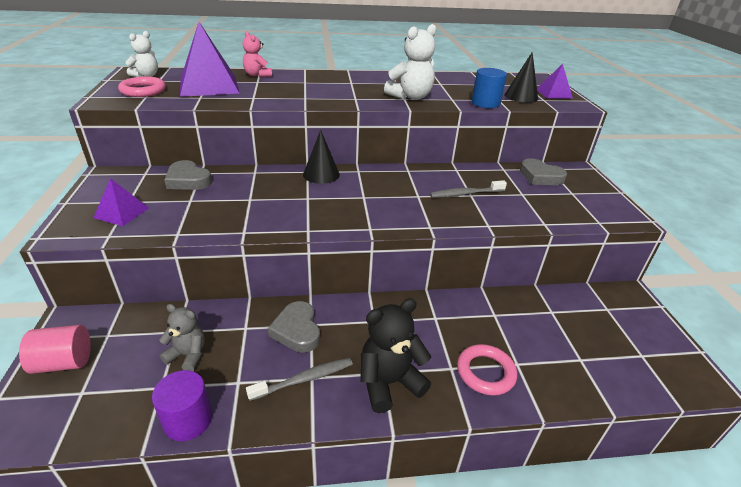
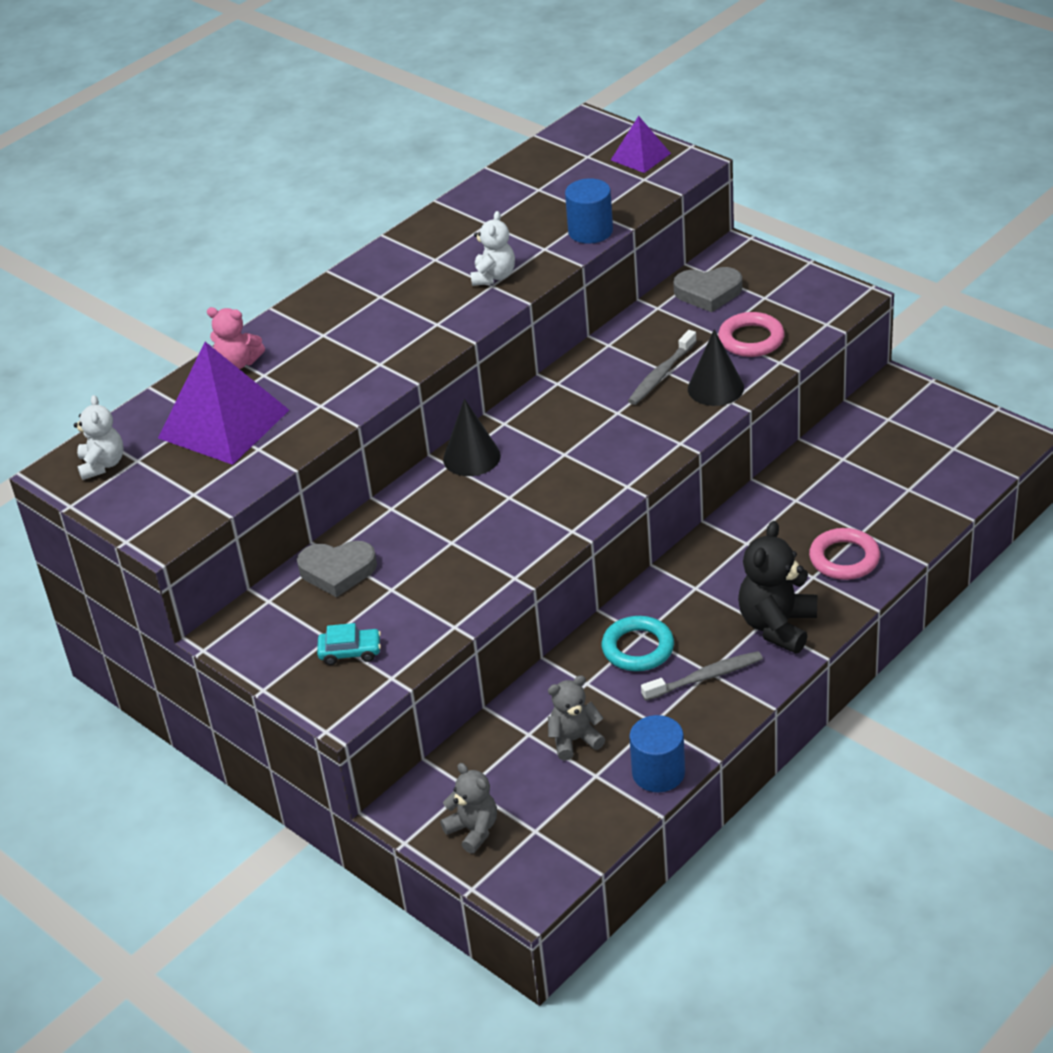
camera: 35 degrees left, 5 degrees up
pink cylinder [19,325,91,374] -> grey teddy bear [440,763,497,854]
purple pyramid [93,178,149,226] -> turquoise car [317,623,381,665]
pink ring [118,76,166,97] -> pink ring moved to [718,312,785,357]
purple cylinder [152,370,212,441] -> blue cylinder [629,715,685,792]
grey toothbrush [246,358,353,401] -> grey toothbrush turned 45 degrees clockwise [641,651,763,701]
grey heart [268,301,320,353] -> turquoise ring [602,616,674,671]
white teddy bear [384,24,437,100] -> white teddy bear [470,211,515,286], size x0.64
black cone [504,52,538,103] -> black cone moved to [688,329,744,406]

